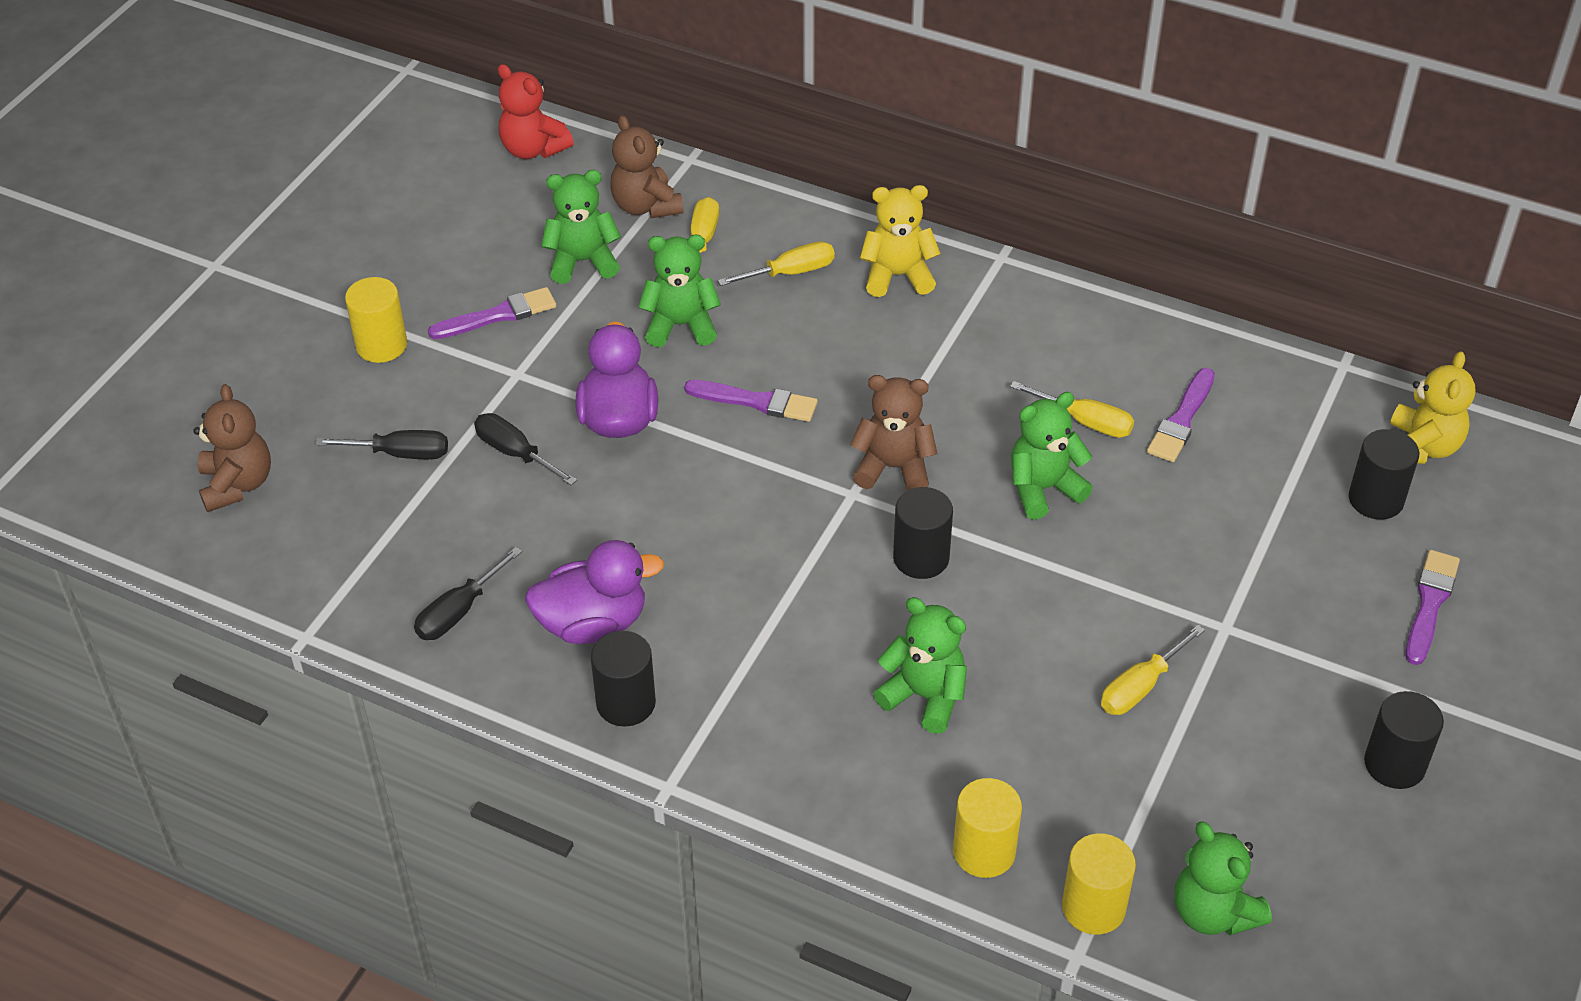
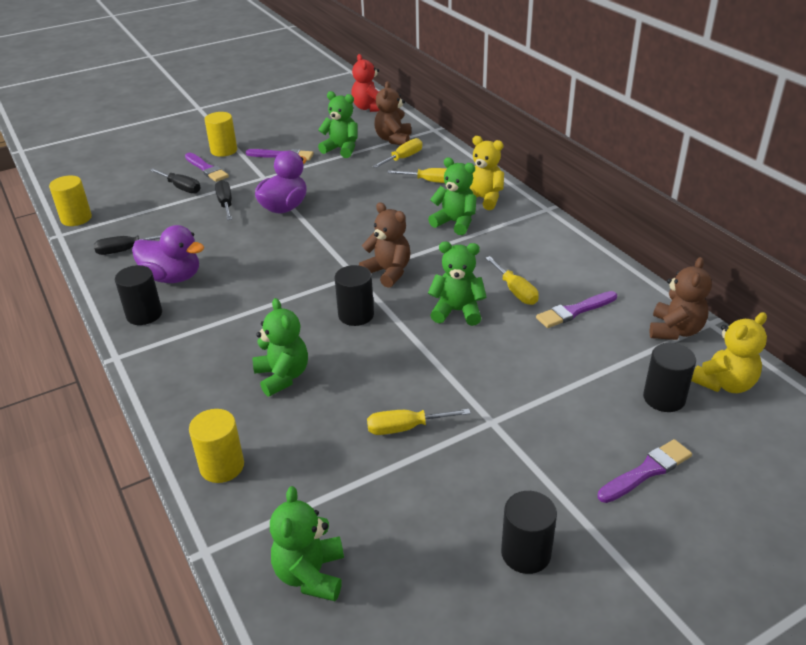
camera: 35 degrees right, 10 degrees down
brown teddy bear [193,384,271,512] -> brown teddy bear moved to [650,257,712,340]
green teddy bear [638,235,721,347] -> green teddy bear moved to [428,157,477,235]
purple brush [684,380,818,422] -> purple brush moved to [185,153,229,182]
yellow cylinder [1062,833,1136,935] -> yellow cylinder moved to [49,175,92,226]

